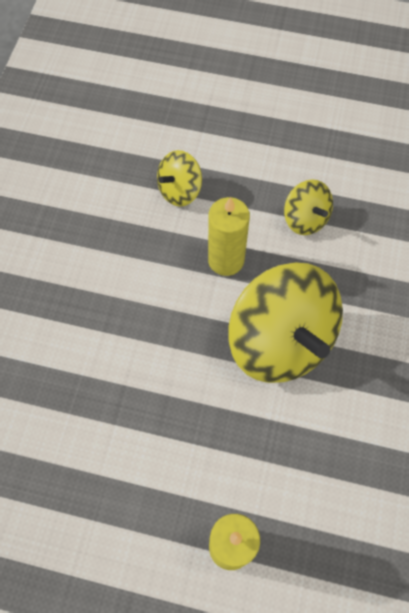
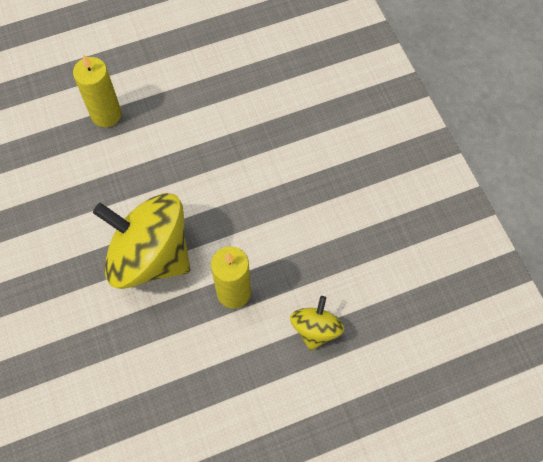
camera: 145 degrees right, 0 degrees up
yellow spinning top [284,179,333,235] -> none

